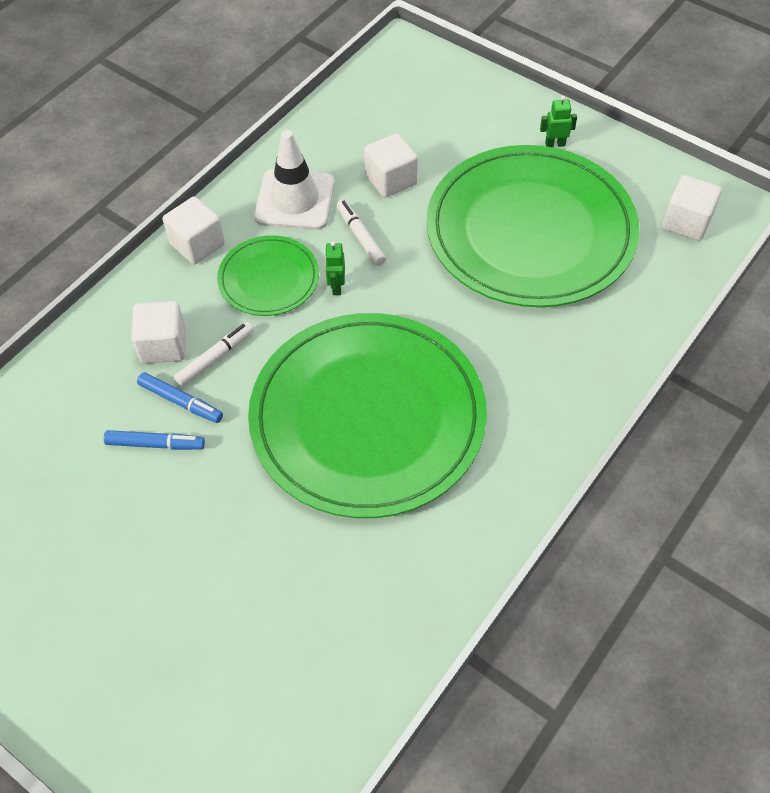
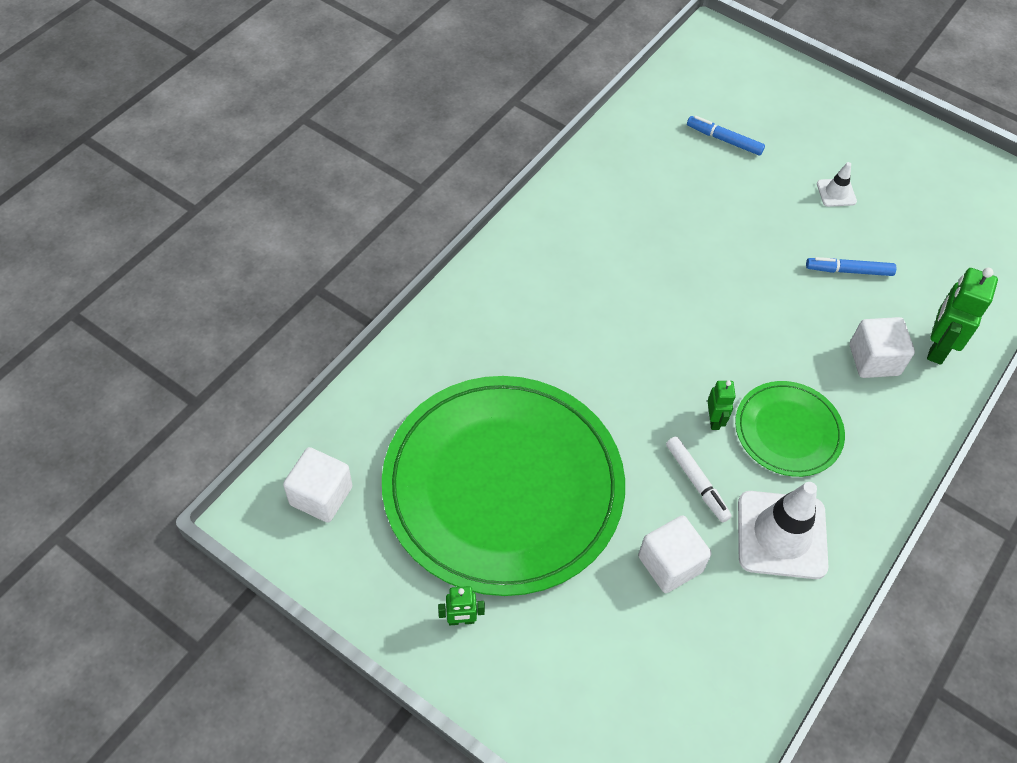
camera: 175 degrees right, 0 degrees up
blue marker [137,372,223,423] -> blue marker moved to [687,116,765,156]
white cube [163,196,225,264] -> none
white marker [174,322,254,387] -> none
green plate [248,313,487,518] -> none
none -> white traffic cone [817,162,857,207]
none -> green robot [927,268,998,365]

